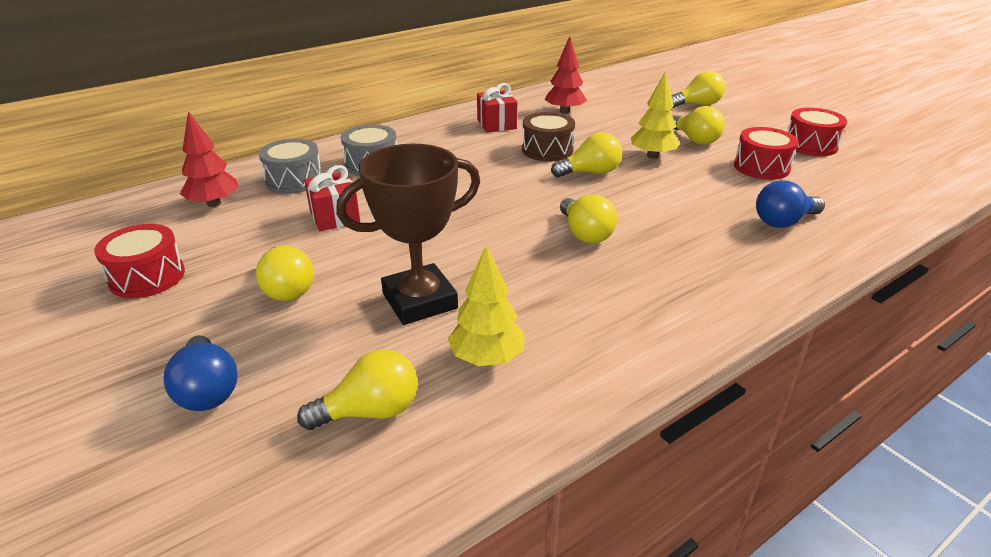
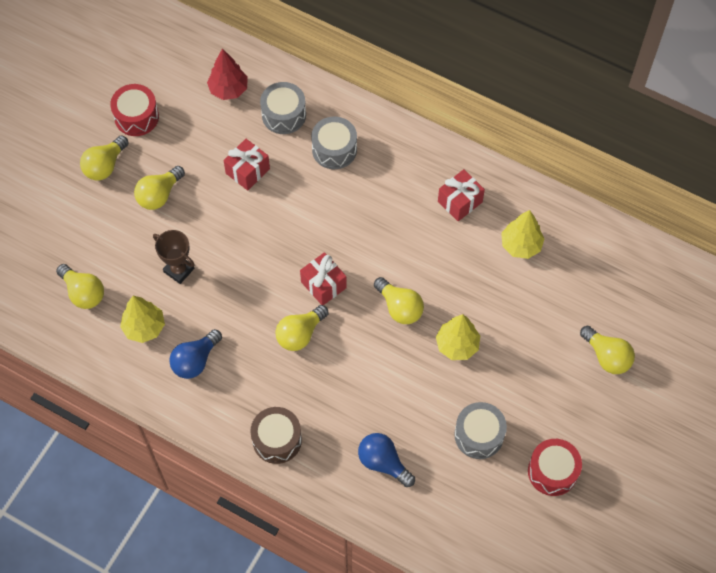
camera: 65 degrees right, 30 degrees up
blue light bulb [164,335,238,411] -> blue light bulb moved to [169,329,222,379]
brown trophy [336,144,480,325] -> brown trophy [153,230,195,284], size x0.60
brown drum [522,112,575,161] -> brown drum moved to [250,407,302,464]
red tree [545,36,587,114] -> yellow tree [501,210,545,259]
yellow light bulb [672,106,725,145] -> yellow light bulb moved to [80,136,129,180]
red drum [734,127,798,180] -> grey drum [454,402,507,459]
none -> red gift [300,252,347,305]

